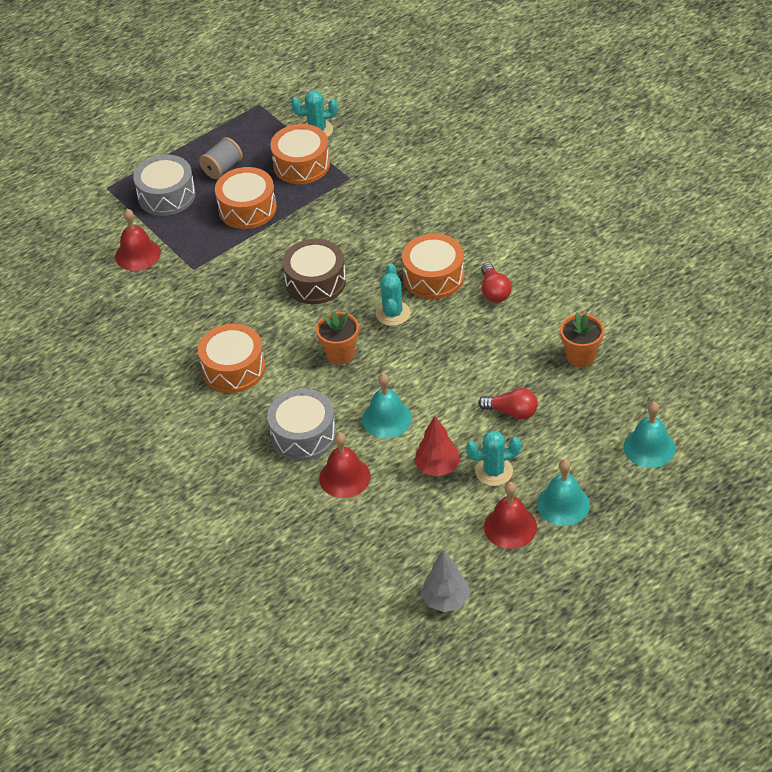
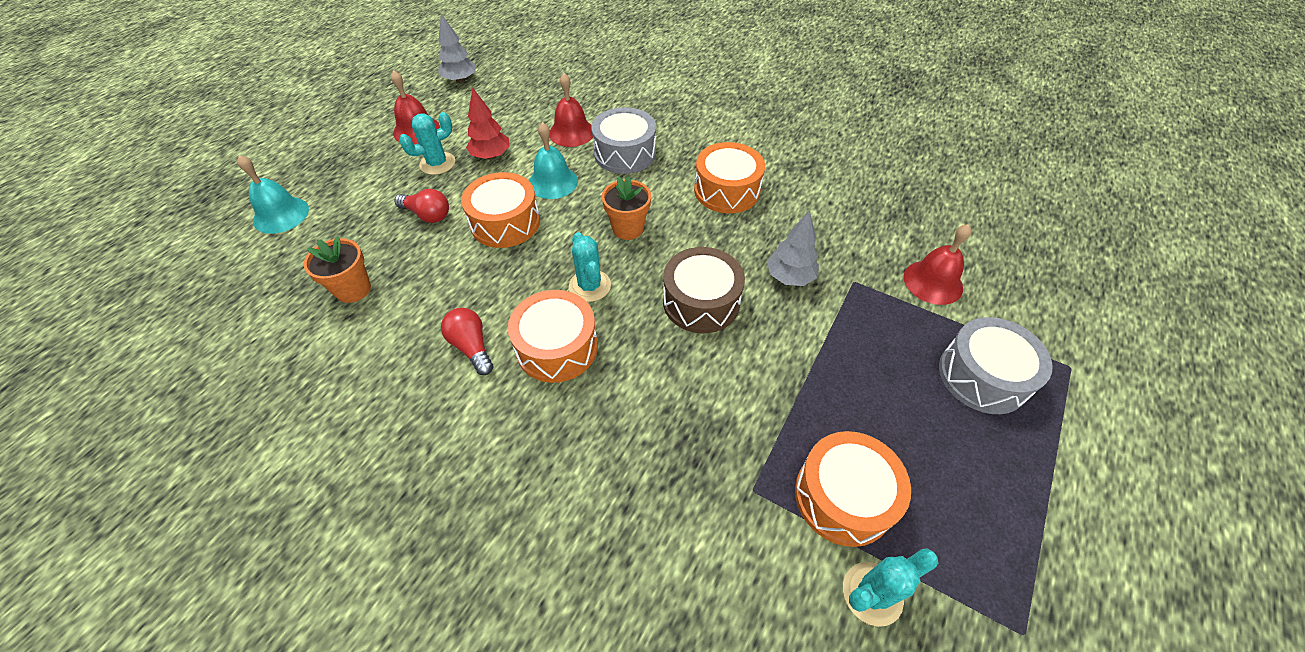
camera: 155 degrees right, 5 degrees up
grey spool [199,137,243,179] -> none
orange drum [215,167,277,229] -> orange drum moved to [461,172,540,248]
red light bulb [478,388,538,420] -> red light bulb turned 150 degrees counterclockwise [394,189,449,223]
turquoise bell [537,459,590,526] -> none
none -> grey tree [767,211,819,286]

